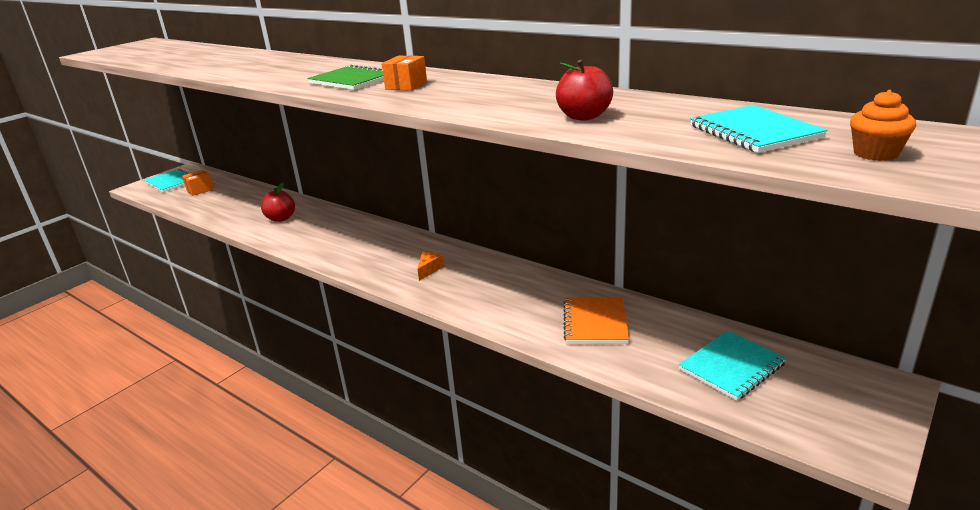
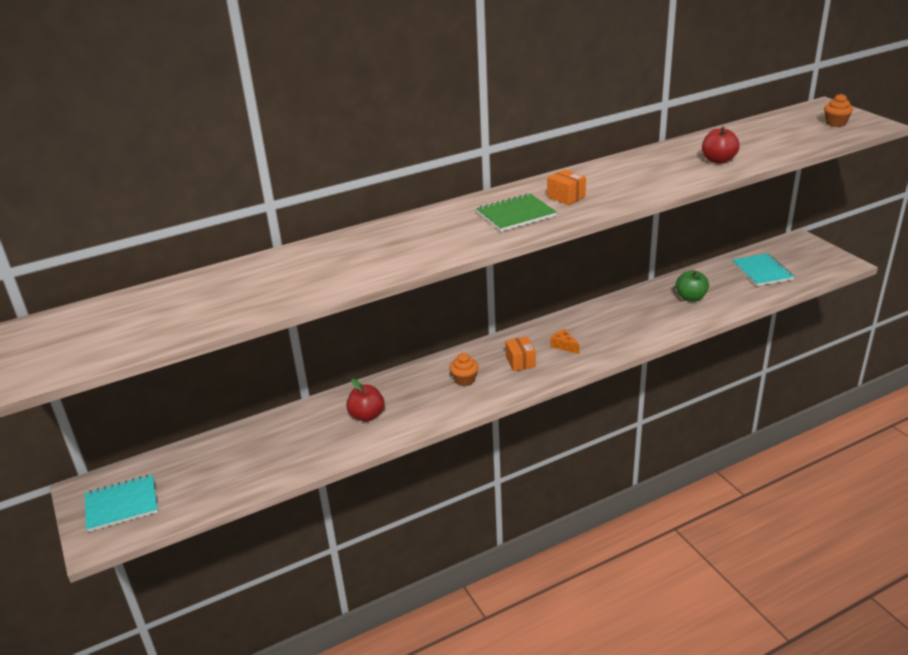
camera: 65 degrees left, 5 degrees up
orange box [182,170,214,196] -> orange box moved to [505,336,536,371]
orange notebook [563,297,629,344] -> green apple [676,270,709,302]
turquoise notebook [690,105,828,153] -> none
none -> orange cupcake [450,353,479,386]

